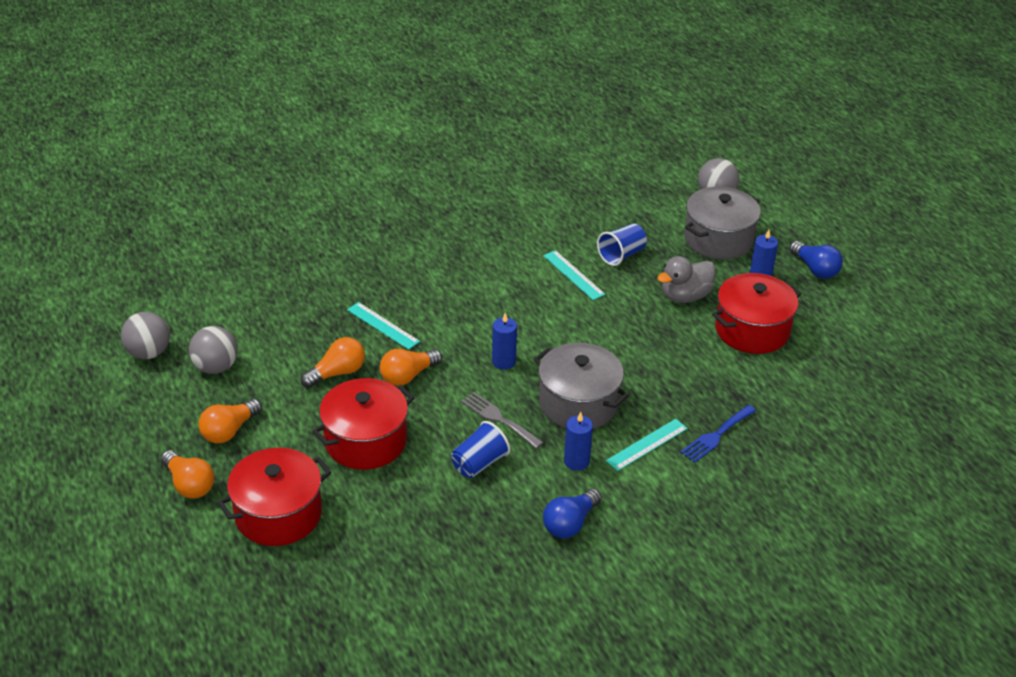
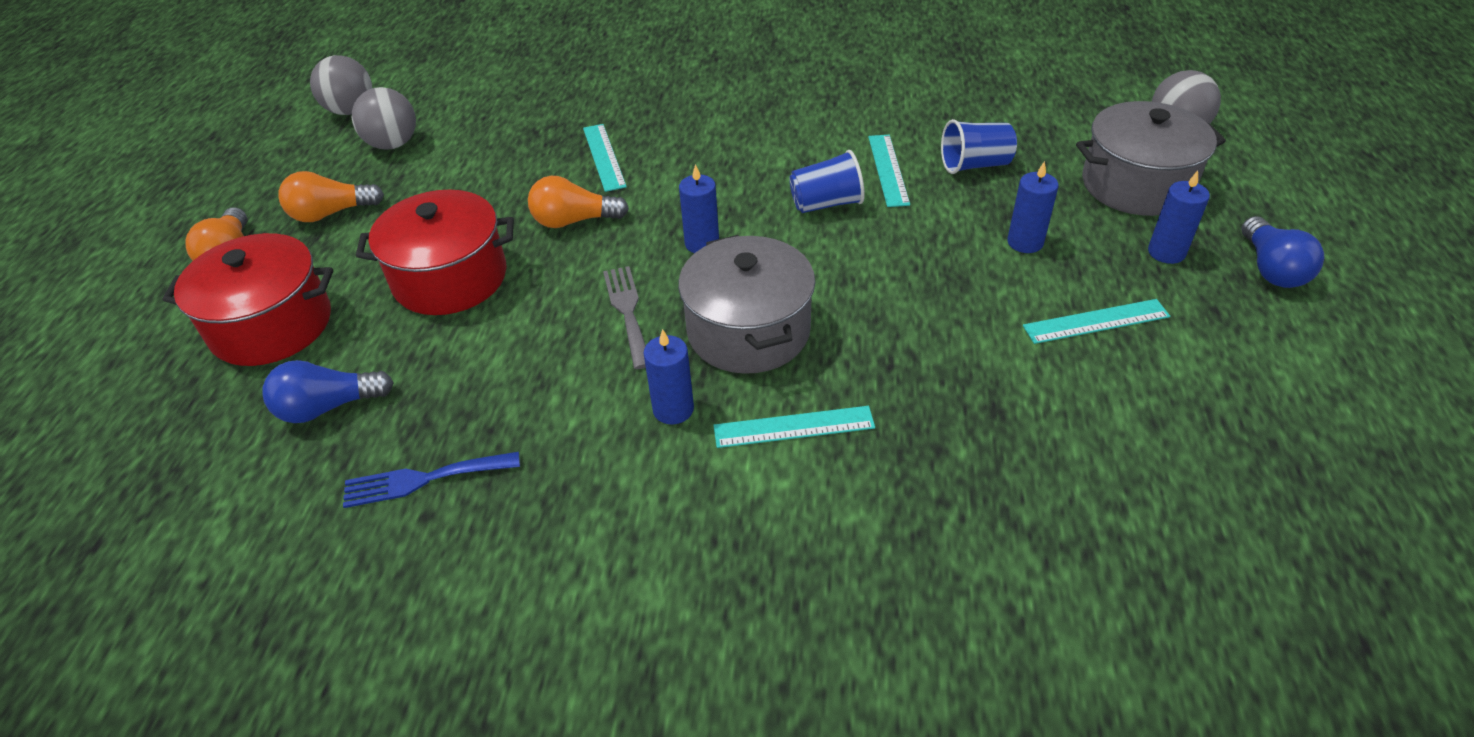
camera: 35 degrees right, 5 degrees up
orange light bulb [301,337,365,388] -> none
blue cup [451,421,510,478] -> blue cup moved to [789,150,865,213]
blue light bulb [543,488,602,538] -> blue light bulb moved to [262,360,394,423]
grey duck [657,256,716,303] -> blue candle [1007,161,1059,253]
blue fork [680,405,756,463] -> blue fork moved to [343,452,520,508]
red pot [712,273,801,354] -> turquoise ruler [1023,299,1170,344]

